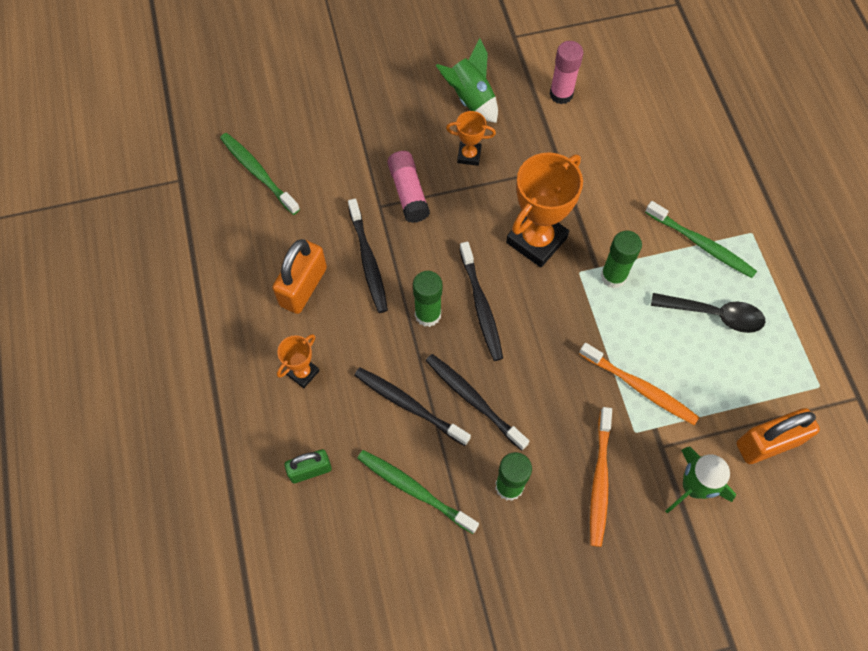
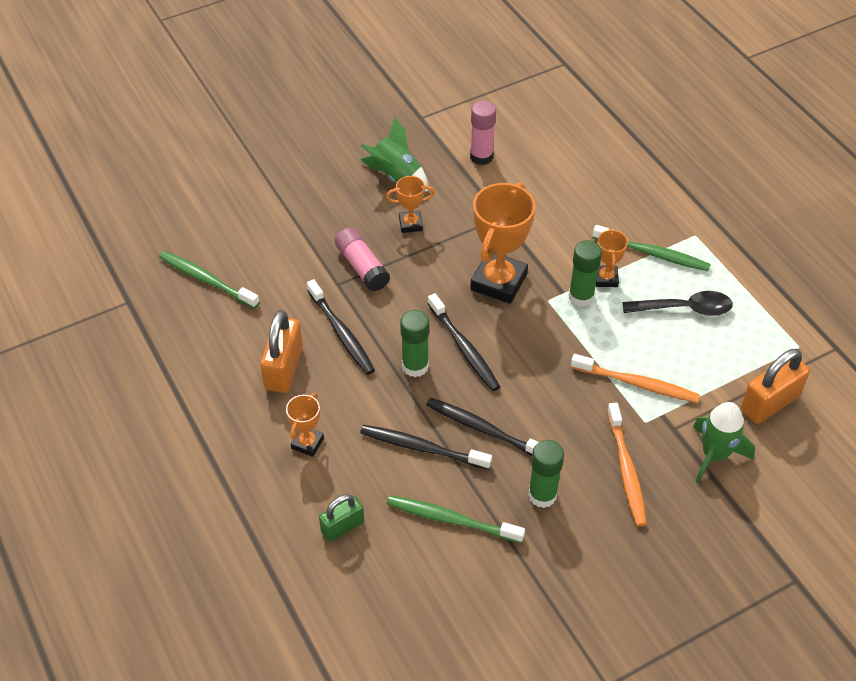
camera: 15 degrees left, 15 degrees down
none -> orange trophy [596,228,628,287]

